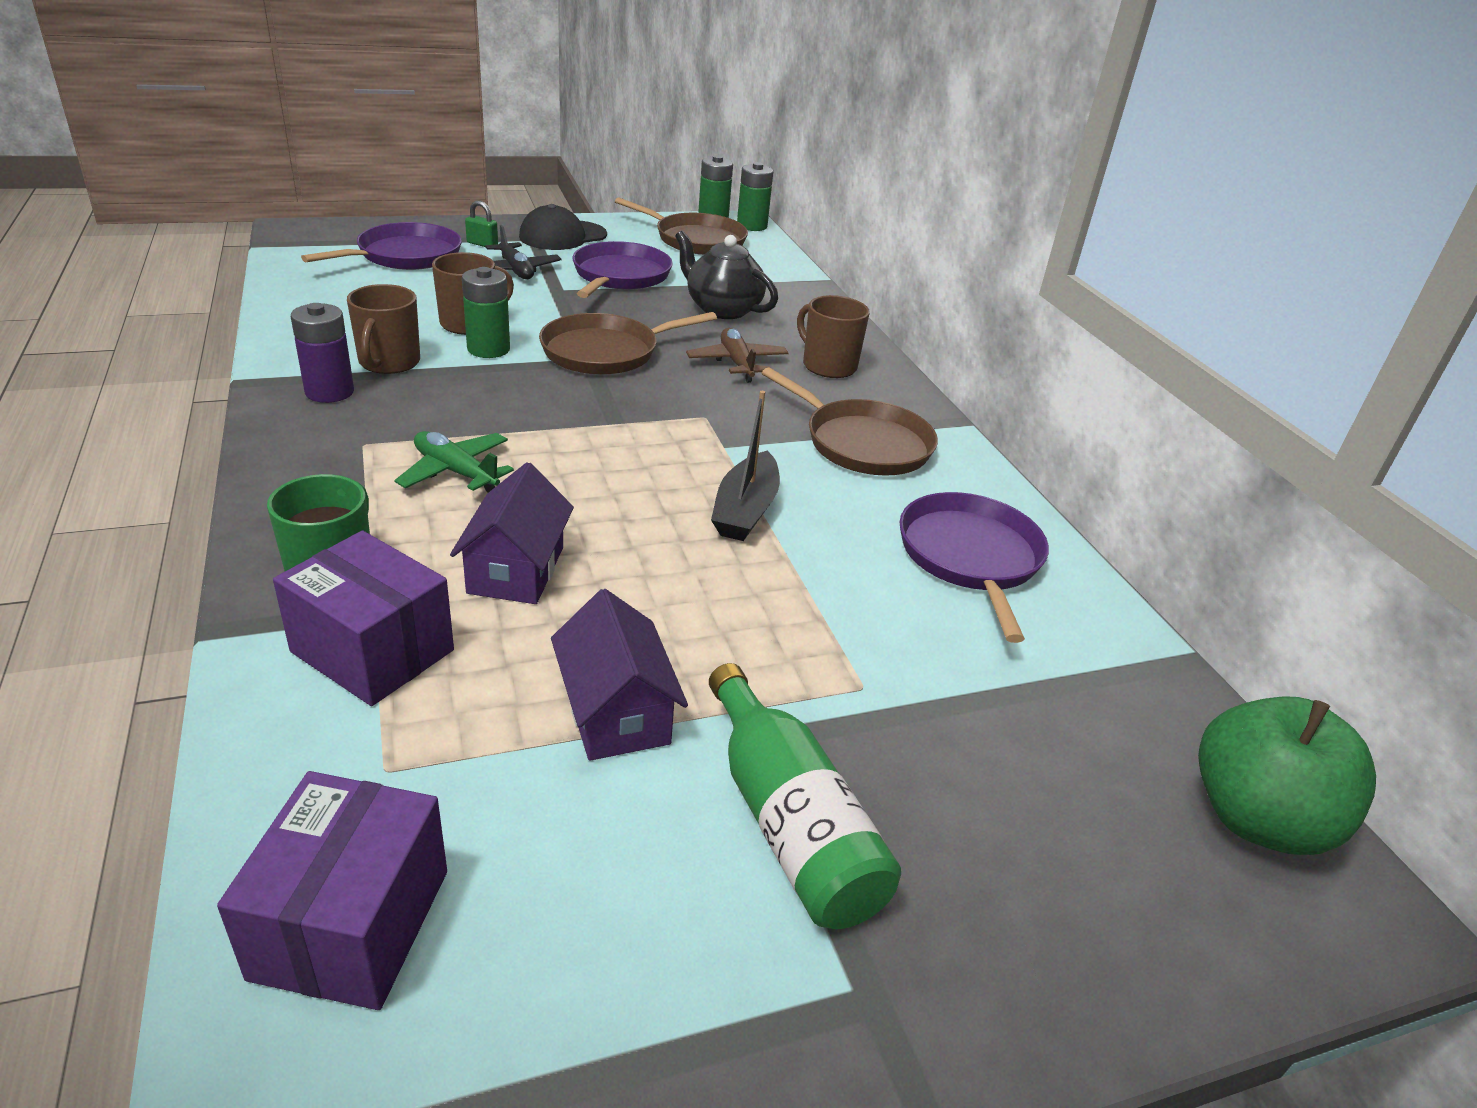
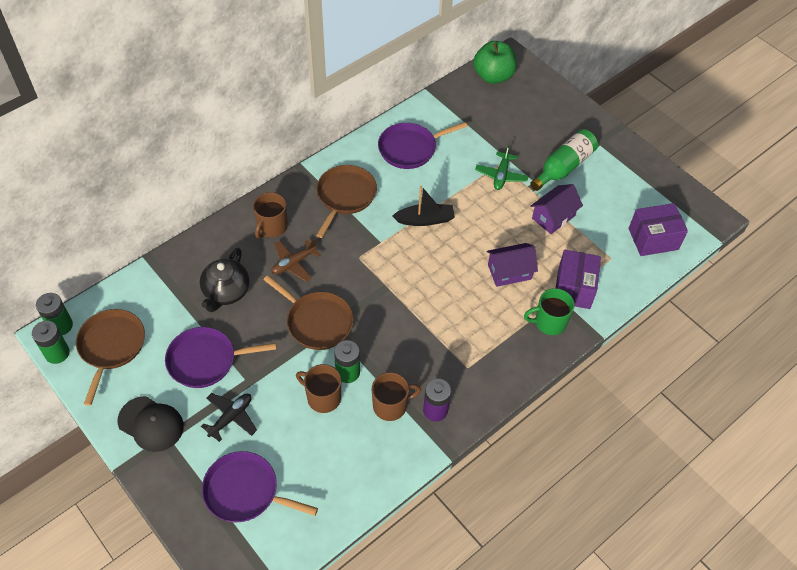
camera: 110 degrees left, 20 degrees up
green plane [394,431,514,493] -> green plane moved to [475,145,529,190]
green padlock [465,201,498,247] -> none

